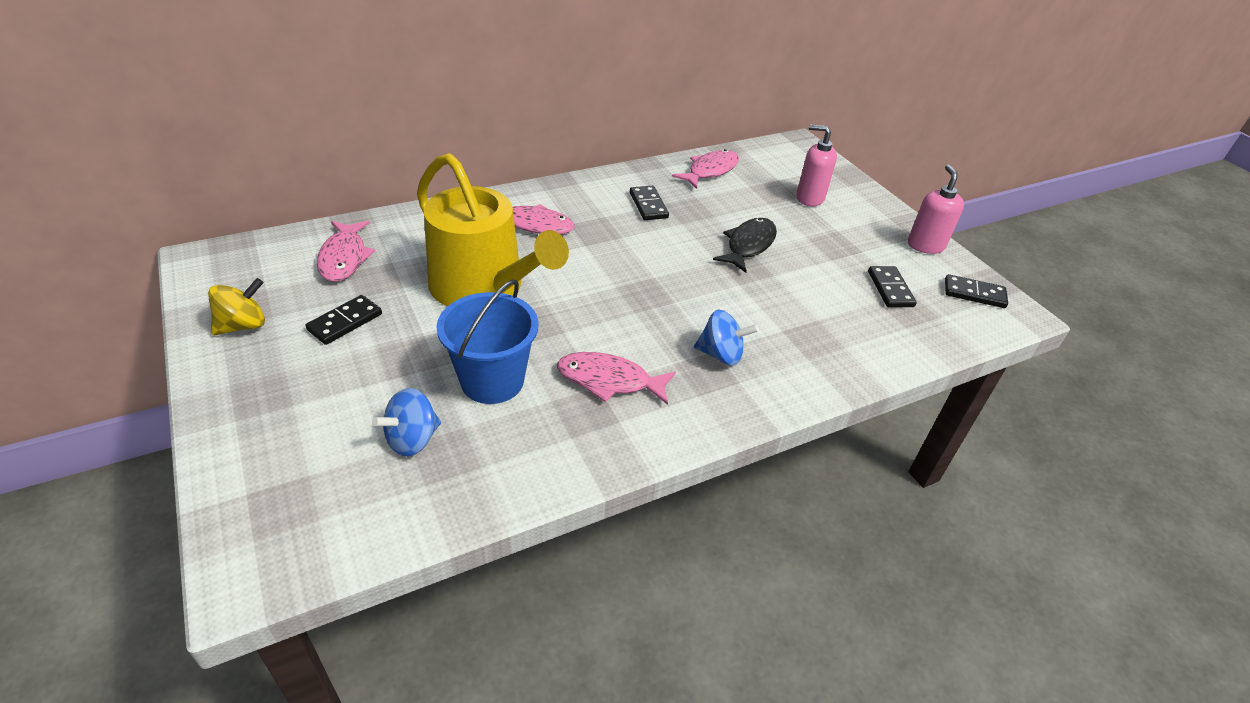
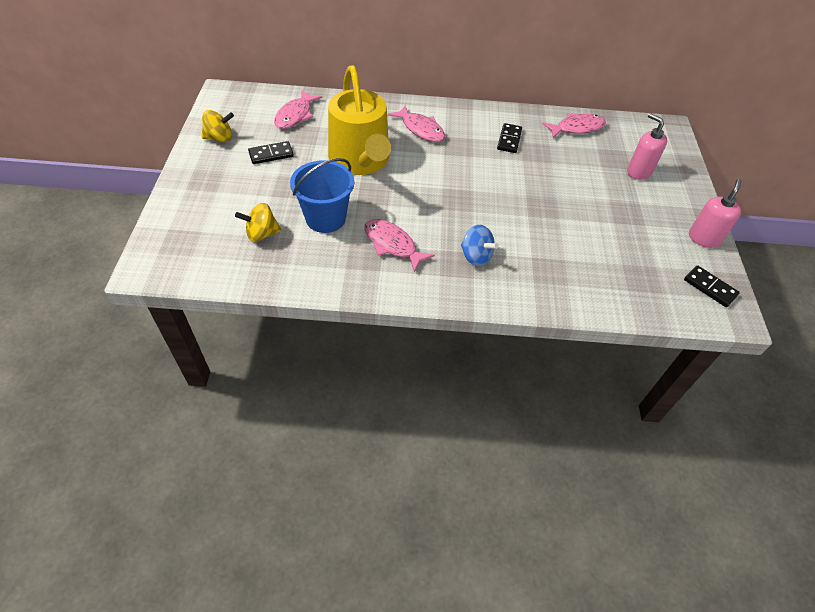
camera: 30 degrees right, 10 degrees up
blue spinning top [372,388,441,456] -> yellow spinning top [235,203,282,242]
black fish [713,218,777,273] -> none
black domino [868,266,917,307] -> none

